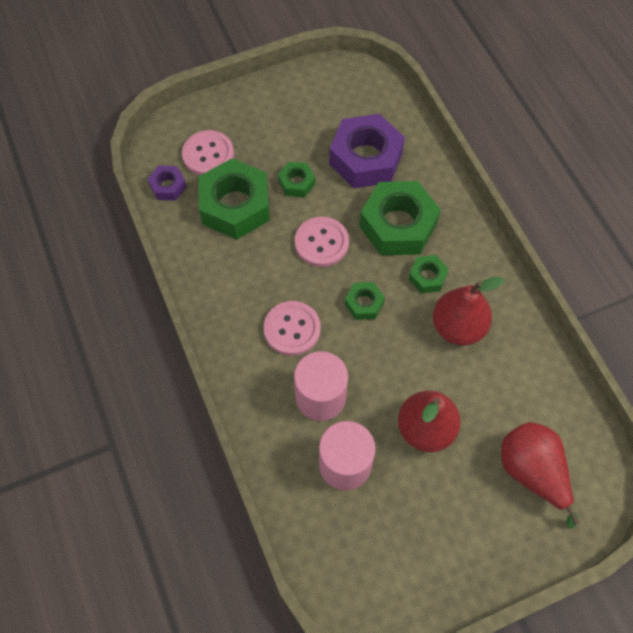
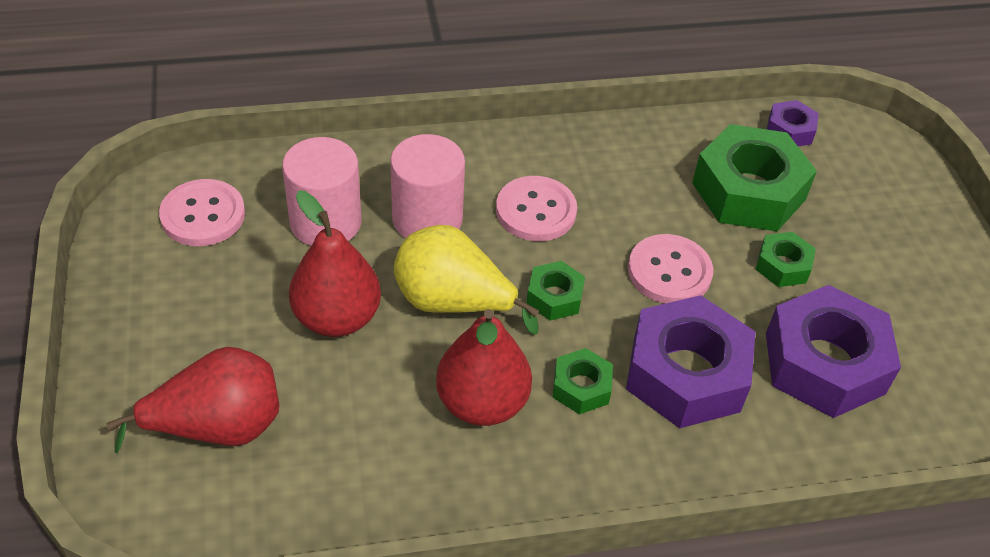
camera: 100 degrees right, 15 degrees down
pink button [182,130,234,175] -> pink button moved to [159,179,245,246]
green nut [359,181,441,255] -> purple nut [626,295,756,428]
none -> yellow pear [394,225,539,335]

